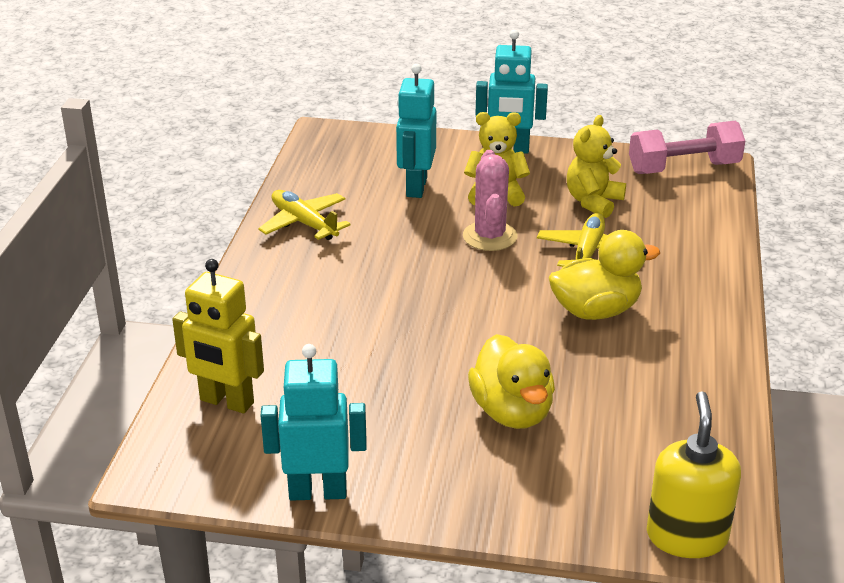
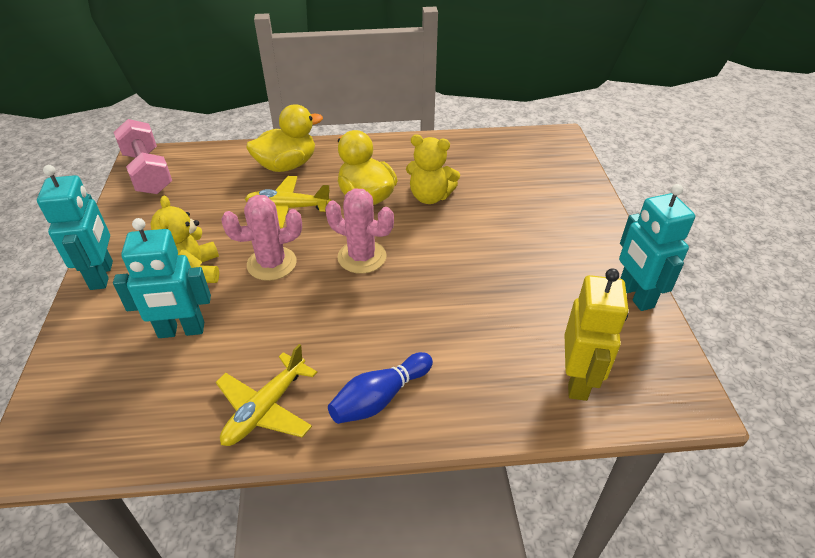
camera: 105 degrees left, 10 degrees up
yellow duck [468,334,555,429] -> yellow duck moved to [246,104,323,172]
yellow teddy bear [567,115,626,218] -> yellow teddy bear moved to [406,135,460,204]
yellow soap dispenser [647,391,741,558] -> none
none -> pink cactus [325,188,394,274]
none -> blue bowling pin [328,352,433,424]

